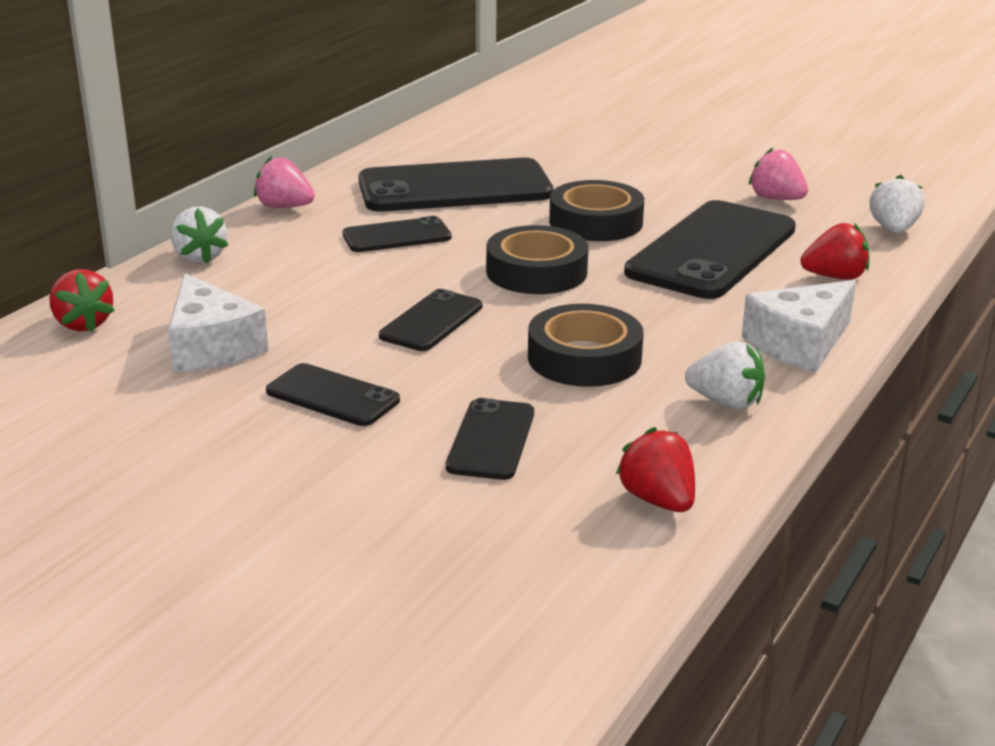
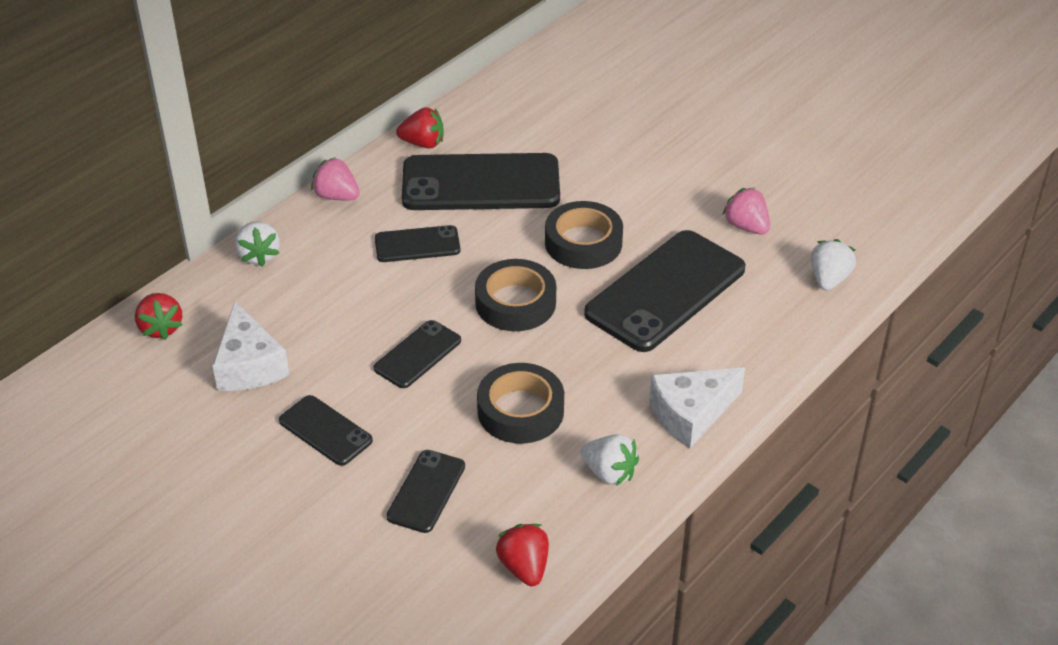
camera: 10 degrees right, 15 degrees up
red strawberry [800,223,870,280] -> red strawberry moved to [396,107,444,149]

